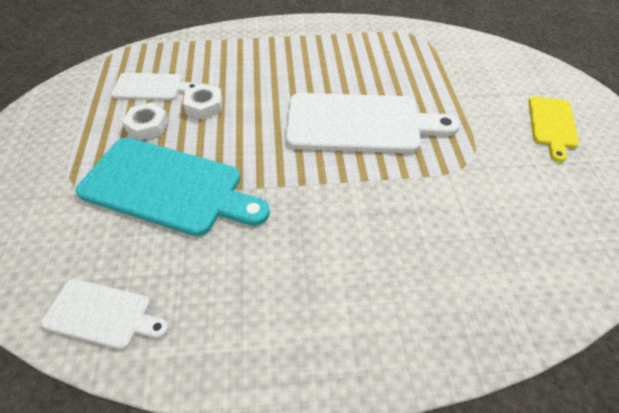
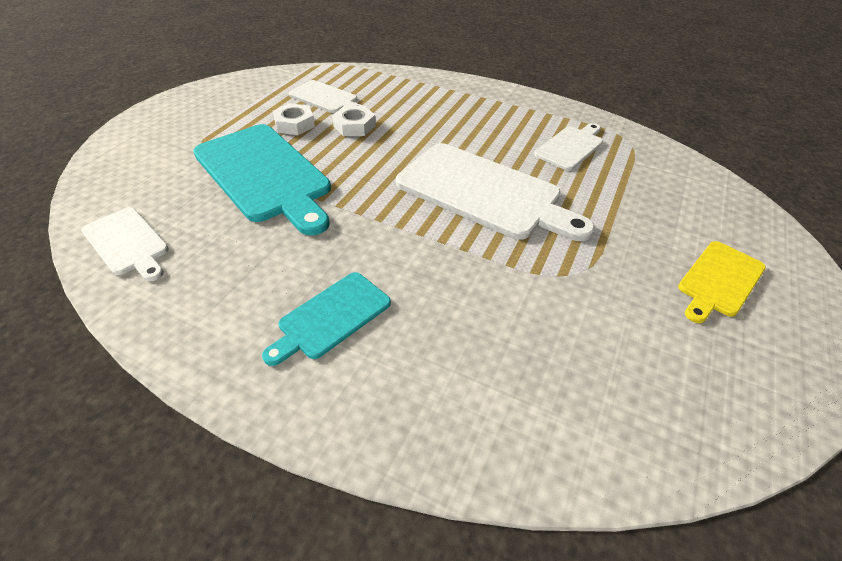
camera: 30 degrees right, 5 degrees down
none -> turquoise cutting board [262,272,391,366]
none -> white cutting board [534,123,603,171]

